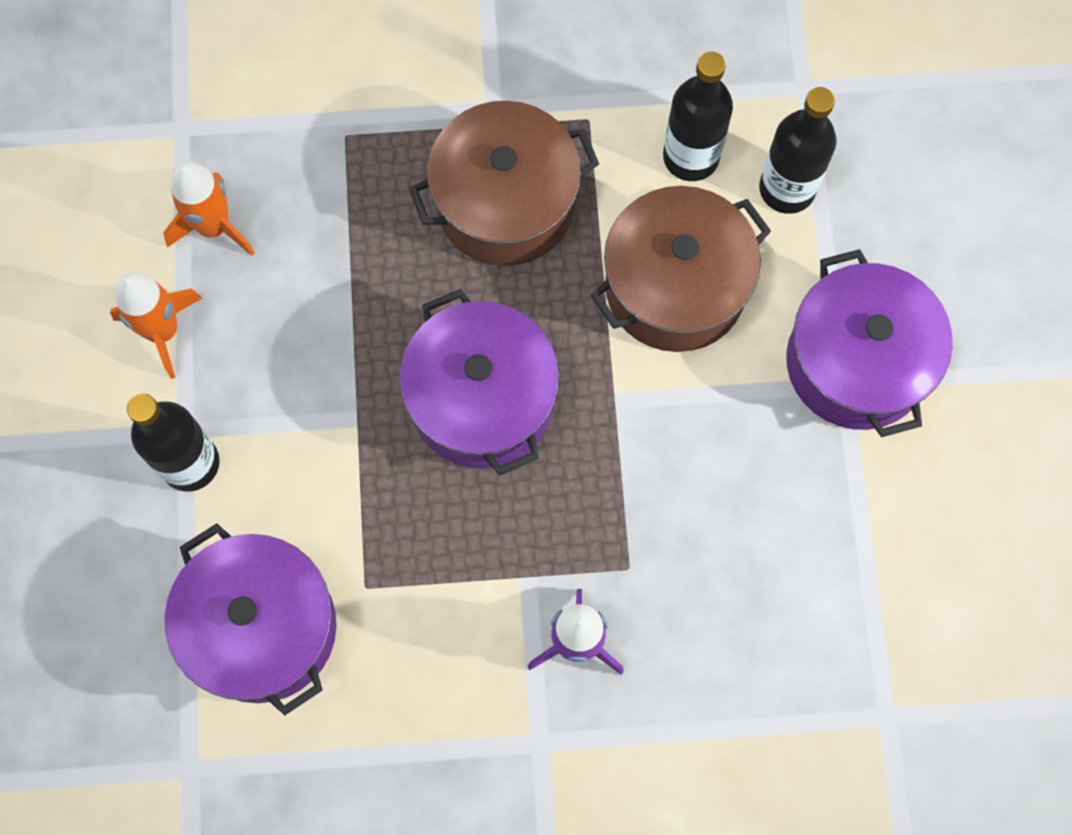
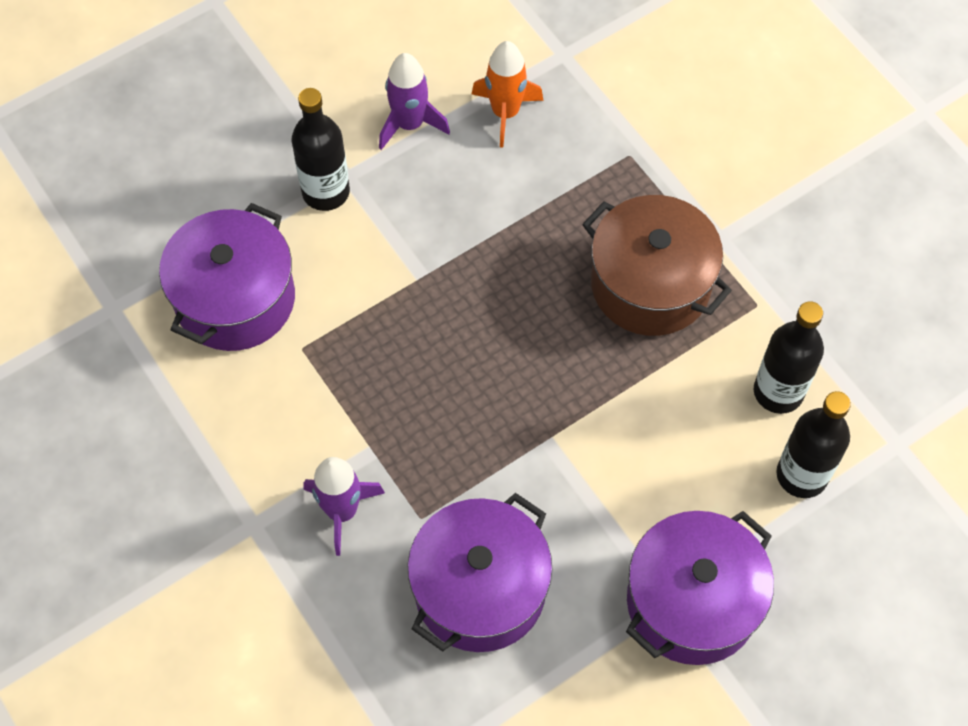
camera: 60 degrees right, 10 degrees down
orange rocket [110,273,202,379] -> purple rocket [379,53,450,150]
purple pot [399,289,559,475] -> purple pot moved to [408,493,553,652]
brown pot [590,186,771,352] -> none

